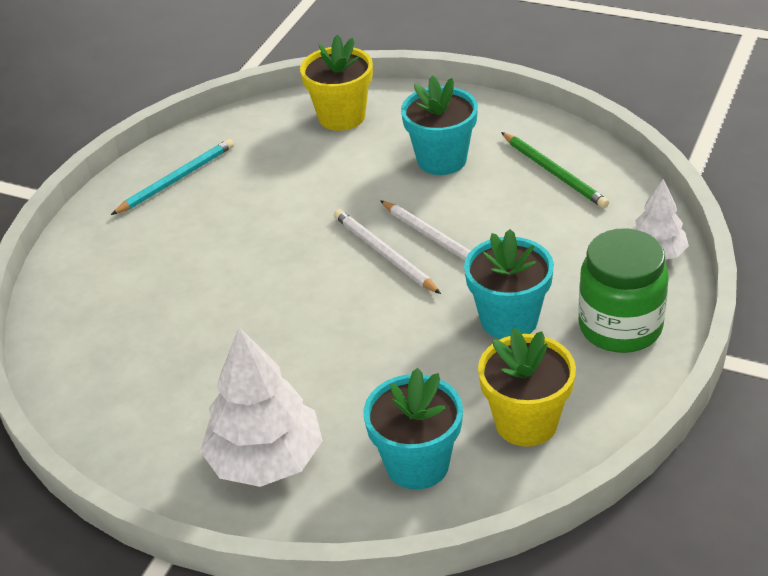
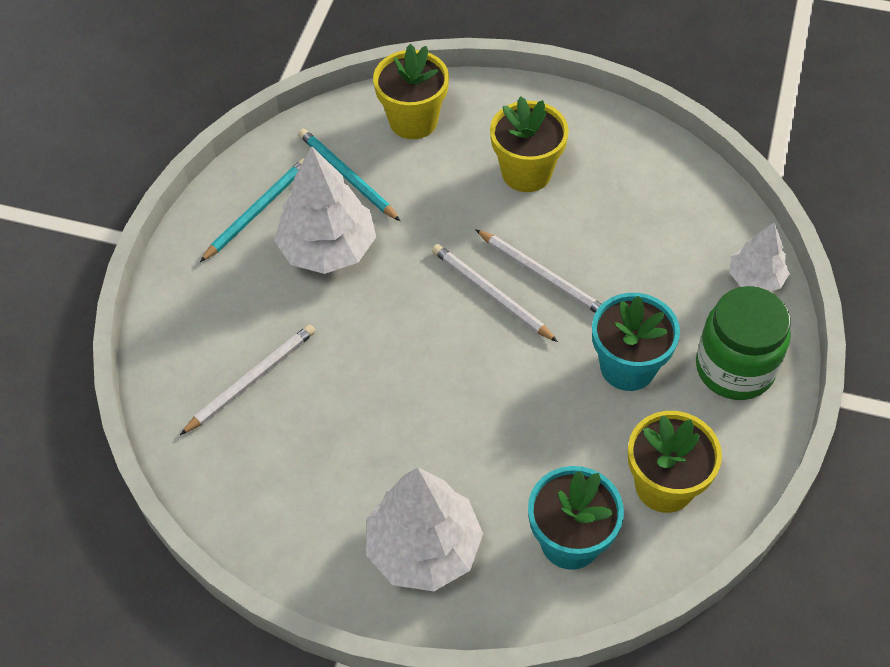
camera: 10 degrees left, 15 degrees up
turquoise flower pot [401,75,478,175] -> yellow flower pot [490,96,569,192]
green pencil [501,132,609,208] -> none
none -> white pencil [180,324,316,435]
none -> white tree [274,146,376,274]
none -> turquoise pencil [298,129,400,221]

